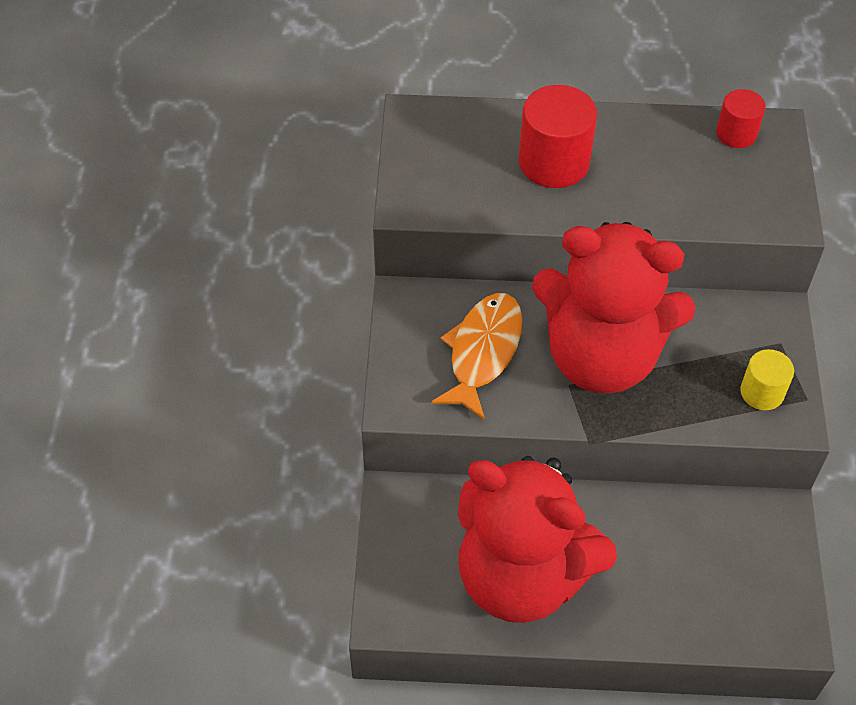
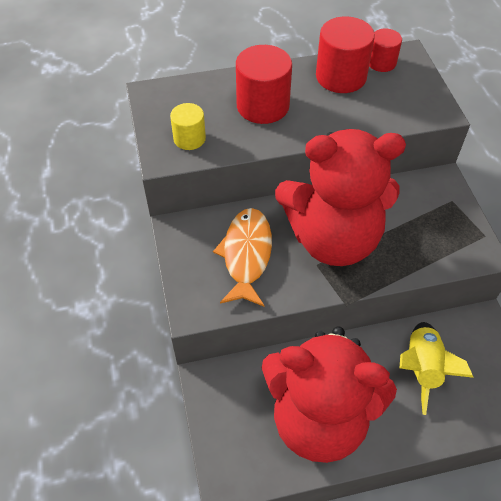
camera: 15 degrees left, 0 degrees up
yellow cylinder [740,349,794,410] -> yellow cylinder moved to [170,103,206,150]
none -> red cylinder [316,16,375,93]
none -> yellow rocket [400,322,474,415]

